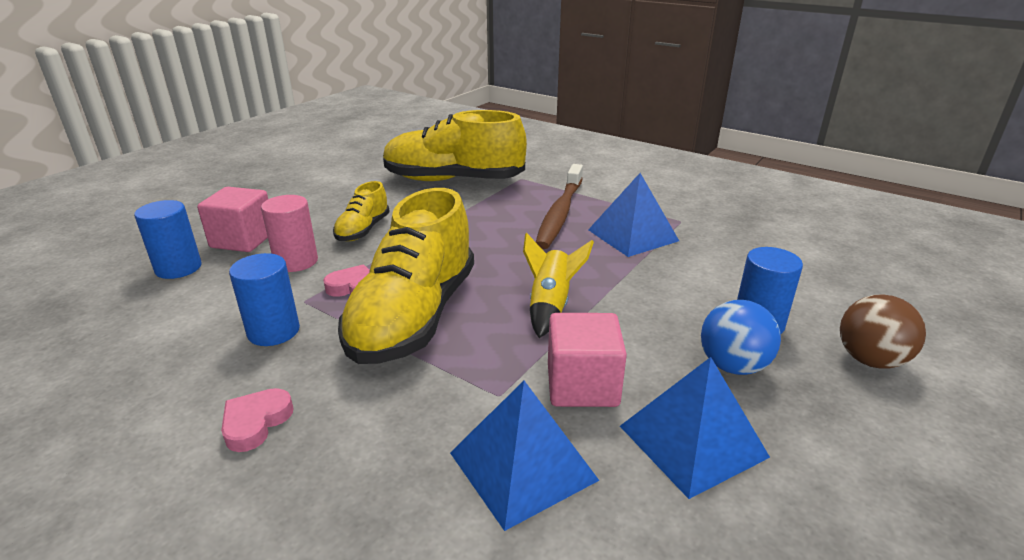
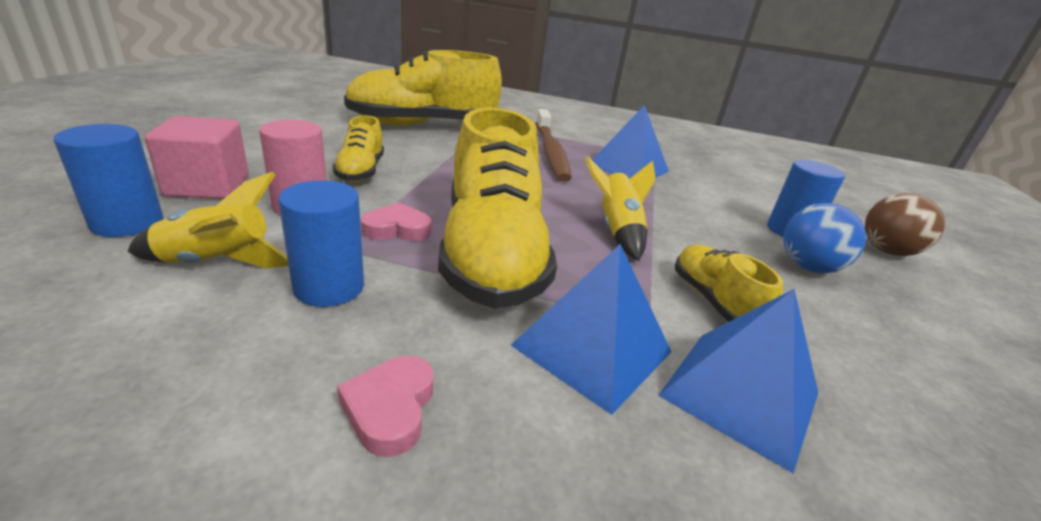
camera: 25 degrees left, 0 degrees up
pink cube [548,313,627,407] -> yellow shoe [675,245,784,322]
blue pyramid [620,357,770,499] -> blue pyramid moved to [511,244,672,415]
none -> yellow rocket [127,172,289,269]

